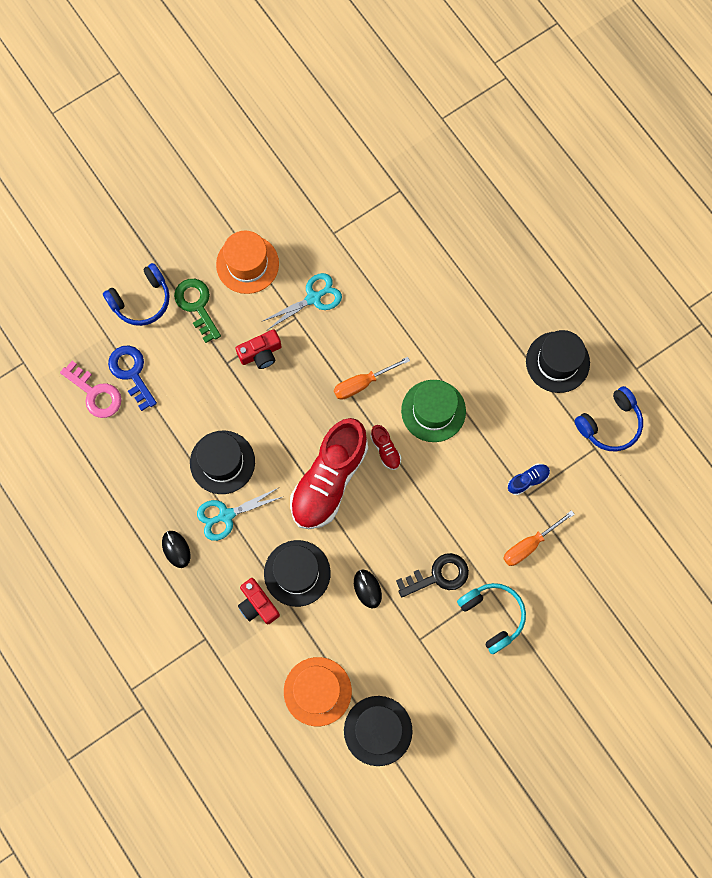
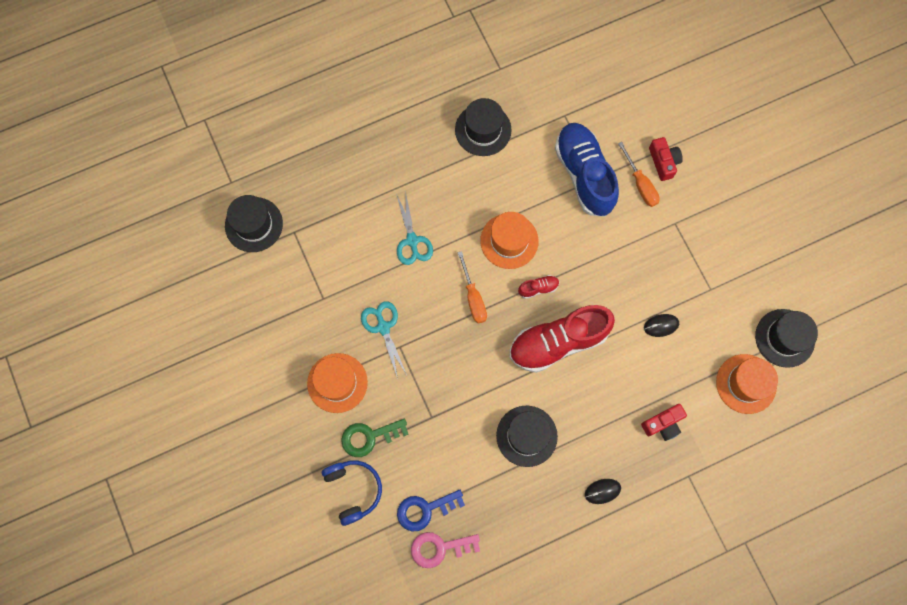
camera: 80 degrees left, 0 degrees up
pink key [60,361,122,418] -> pink key turned 150 degrees counterclockwise [411,532,480,568]
turquoise scissors [197,487,282,541] -> turquoise scissors moved to [397,191,433,265]
red camera [236,329,282,369] -> red camera moved to [649,137,683,181]
black hat [264,540,331,607] -> black hat moved to [225,195,283,252]
red shoe [290,418,368,529] -> red shoe turned 120 degrees clockwise [509,305,615,373]
black key [396,553,469,598] -> none
green hat [401,380,466,442] -> orange hat [480,212,539,269]
turquoise headphones [457,583,526,654] -> none
blue shoe [508,464,550,495] -> blue shoe [555,123,619,217], size x2.46
blue headphones [575,386,643,451] -> none

